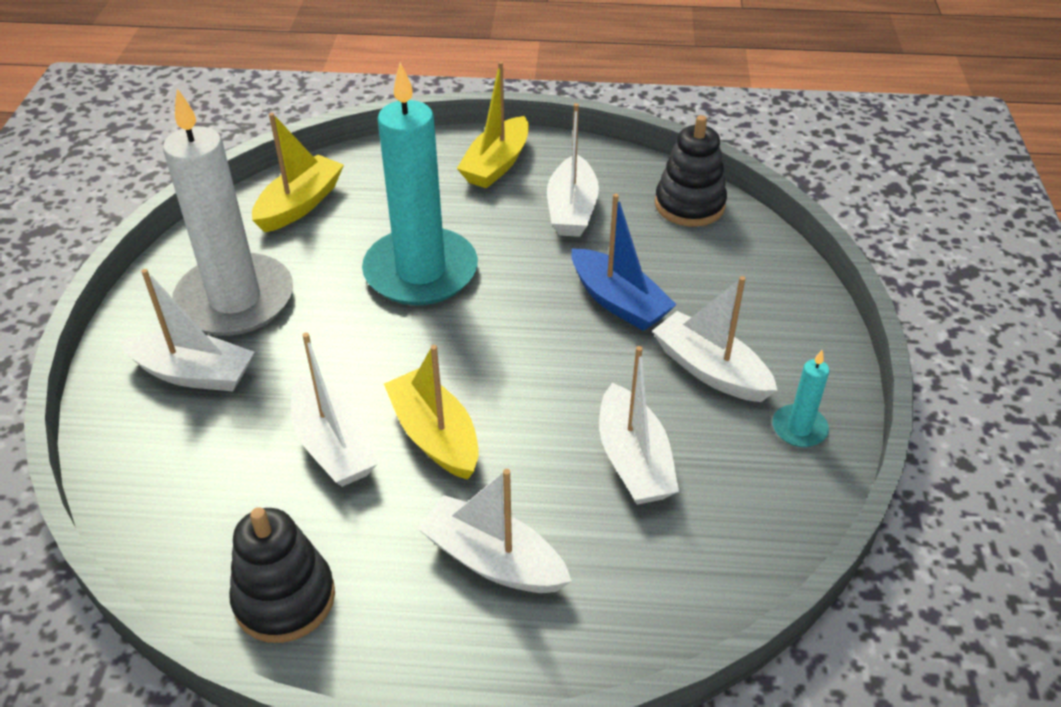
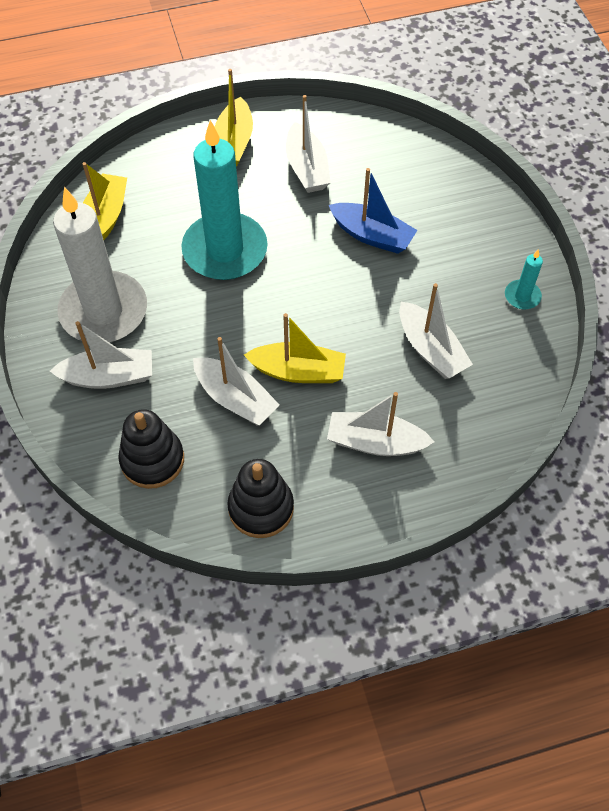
camera: 20 degrees left, 15 degrees up
yellow boat [384,345,479,480] -> yellow boat turned 150 degrees clockwise [244,313,346,383]
white boat [652,276,777,402] -> none
black stacking toy [655,115,727,227] -> black stacking toy moved to [118,409,184,489]

